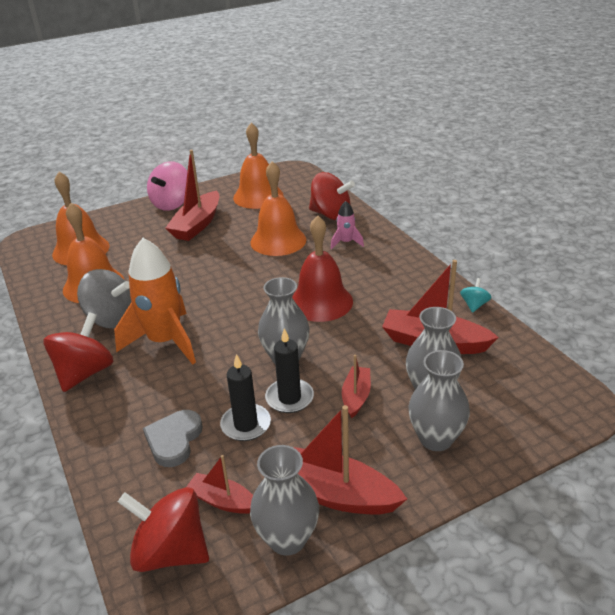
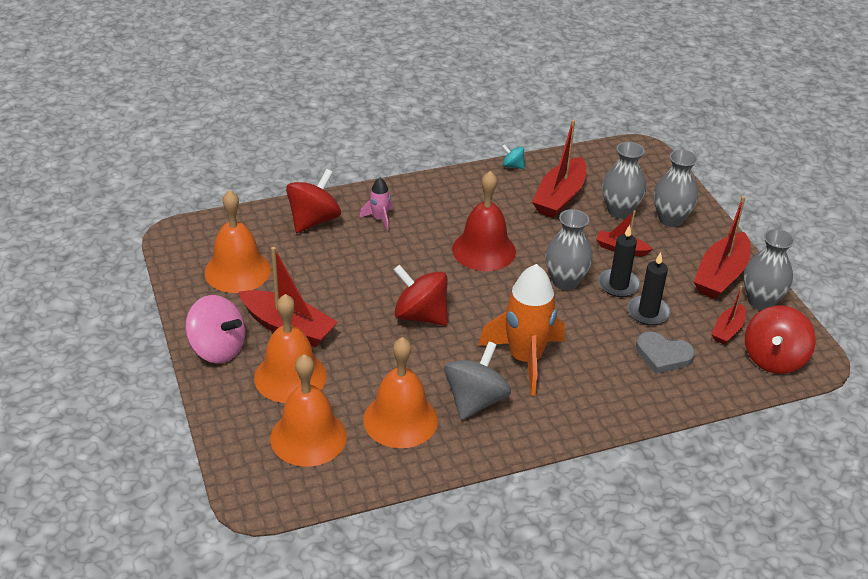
camera: 85 degrees left, 5 degrees up
red spinning top [43,312,114,392] -> red spinning top moved to [394,265,448,326]
orange bell [251,161,306,256] -> orange bell moved to [254,294,327,403]

